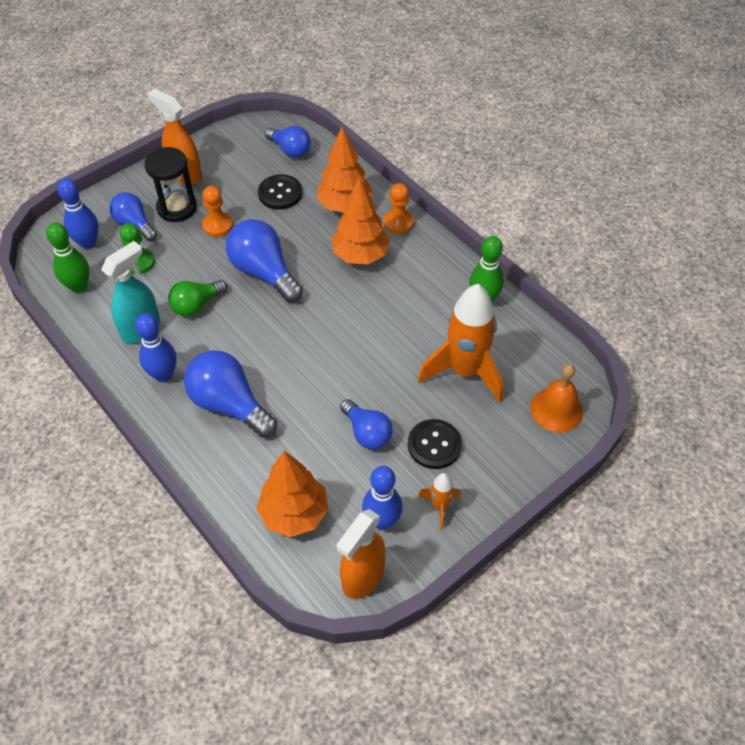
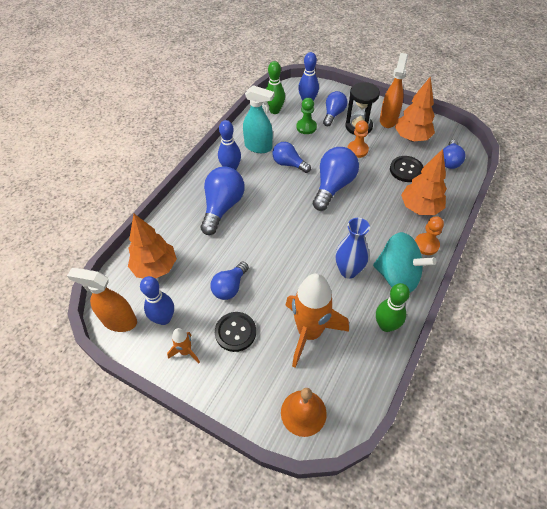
camera: 70 degrees right, 0 degrees up
green light bulb [168,280,228,316] -> blue light bulb [272,142,311,173]
orange tree [332,177,390,264] -> orange tree moved to [395,76,435,142]
none -> blue vase [336,218,370,279]
none -> turquoise spinning top [373,232,436,292]

